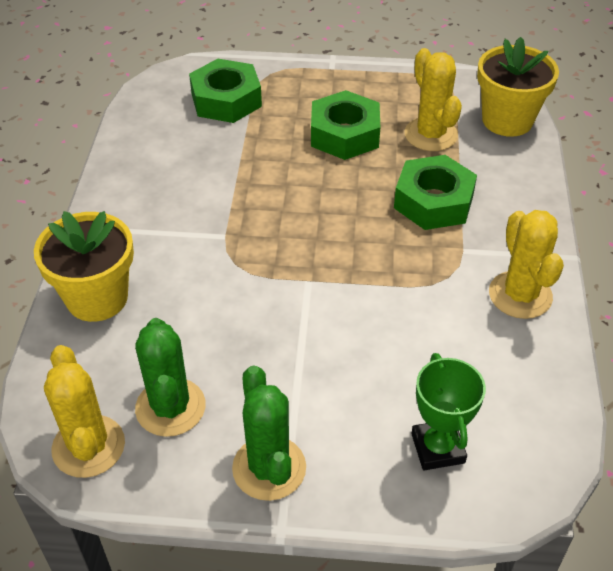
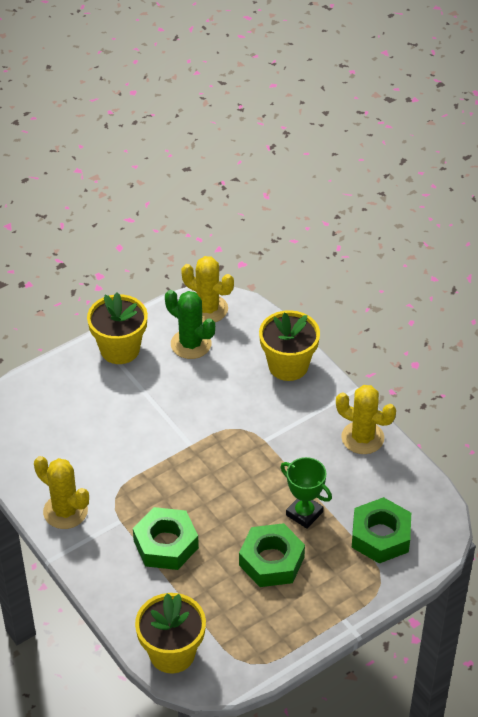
camera: 140 degrees right, 0 degrees up
green cactus [232,366,306,501] -> yellow flower pot [87,292,148,364]
yellow cactus [405,48,462,151] -> yellow cactus moved to [336,385,396,454]
green trophy [411,353,486,470] -> green trophy moved to [280,457,332,529]

